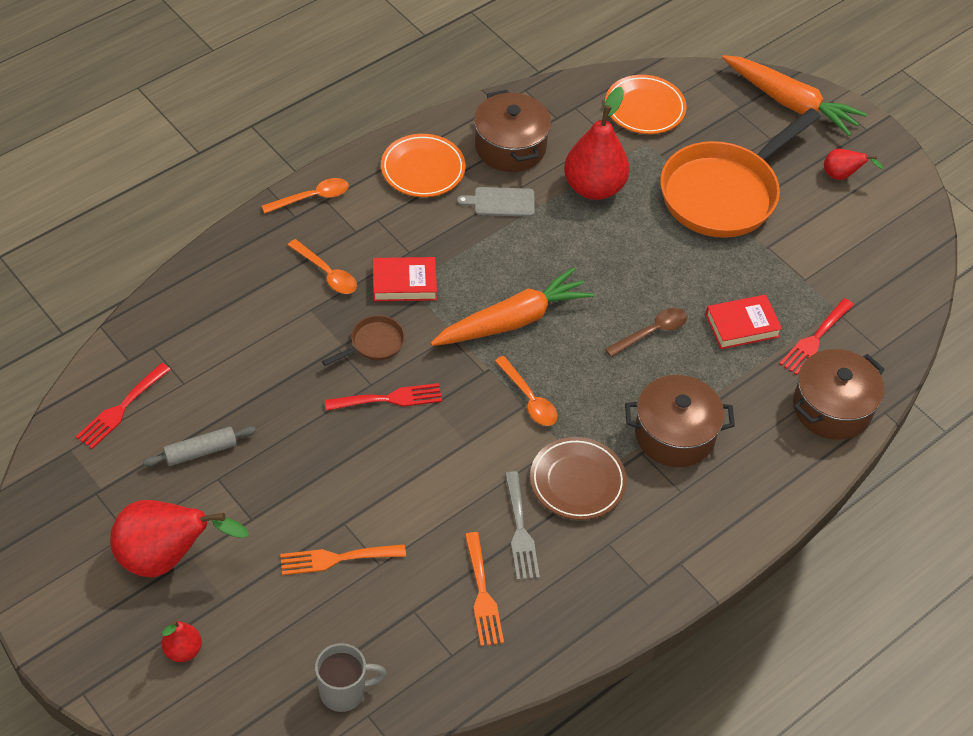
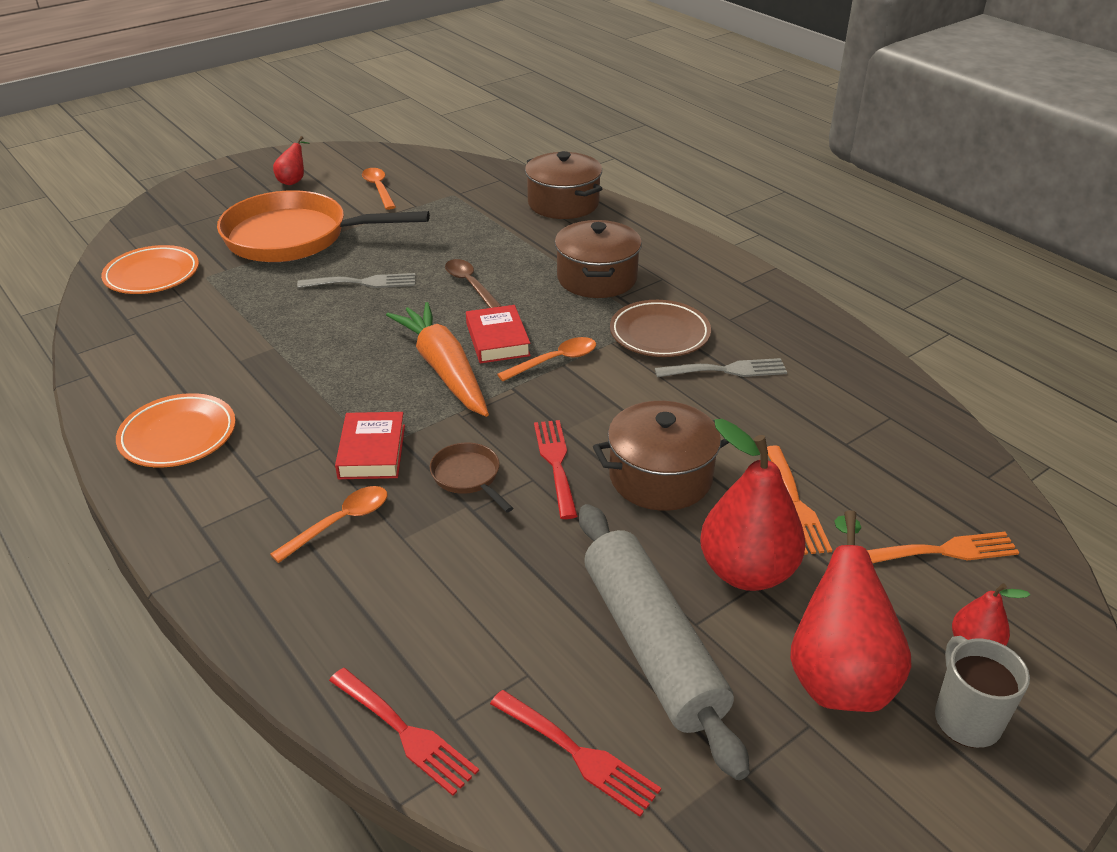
camera: 85 degrees left, 15 degrees down
grey rolling pin [143,426,256,466] -> grey rolling pin [579,504,750,780], size x2.08
orange spoon [261,178,349,213] -> orange spoon moved to [362,168,396,210]
grey mug [315,643,387,712] -> grey mug moved to [935,636,1030,748]
grey cutting board [457,187,535,217] -> none
orange fork [465,532,504,646] -> orange fork moved to [867,532,1019,563]
brown pot [474,90,551,172] -> brown pot moved to [593,401,729,511]
red pear [564,87,630,200] -> red pear moved to [700,419,805,591]
orange pan [660,108,821,238] -> orange pan turned 135 degrees clockwise [217,190,430,262]
red book [705,295,782,349] -> red book moved to [466,305,531,363]
orange carrot [722,55,867,136] -> none
red fork [779,298,854,375] -> red fork moved to [329,668,479,796]
none -> grey fork [297,273,415,288]

